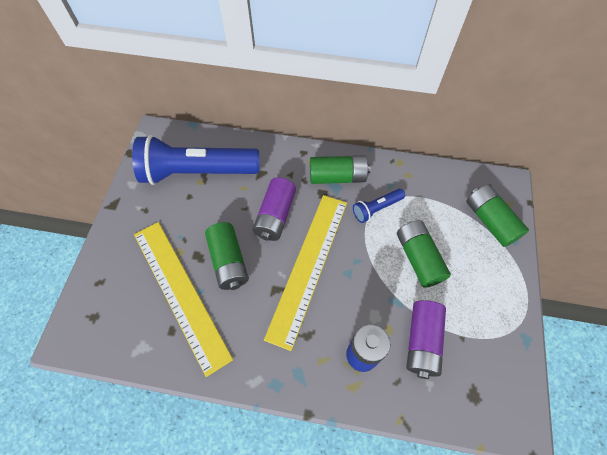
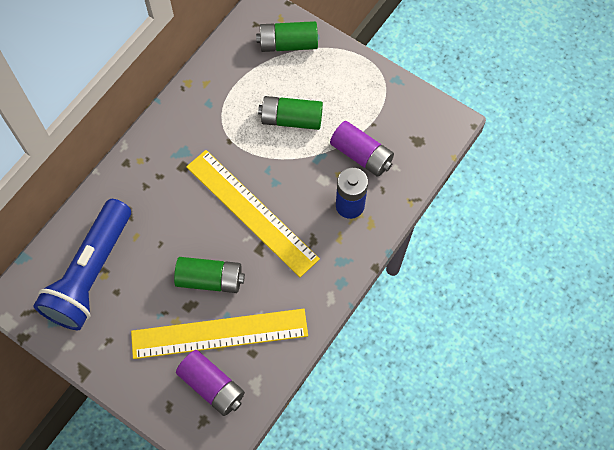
camera: 65 degrees left, 5 degrees up
purple battery [253,177,296,241] -> purple battery moved to [176,350,245,416]
green battery [310,155,371,184] -> none
blue flashlight [353,189,405,223] -> none

